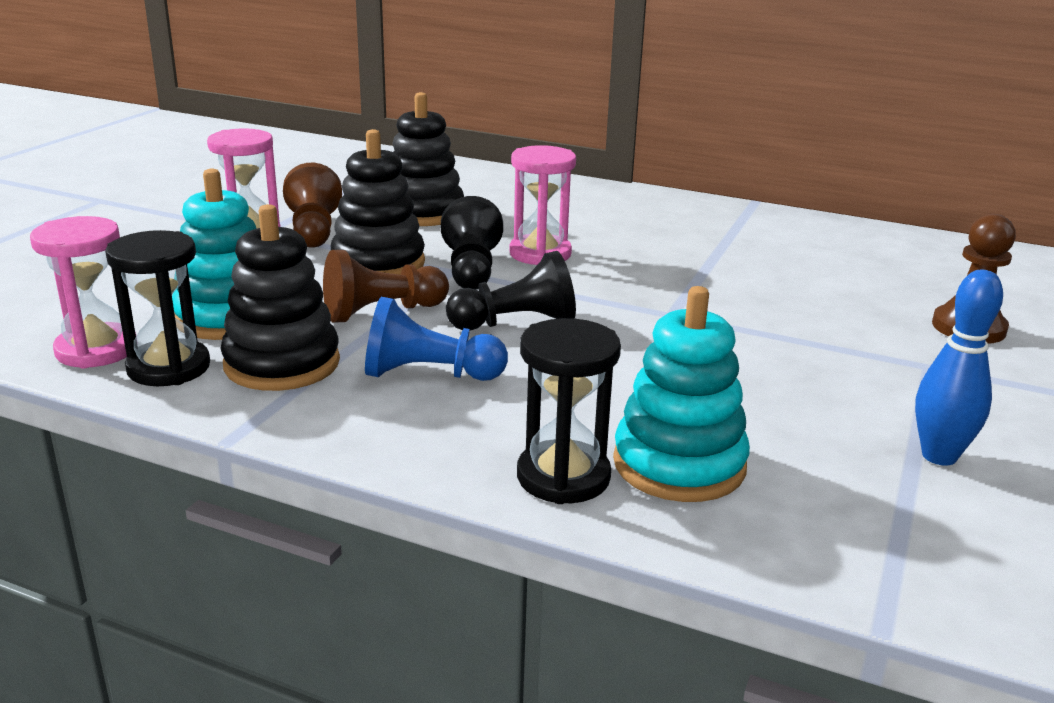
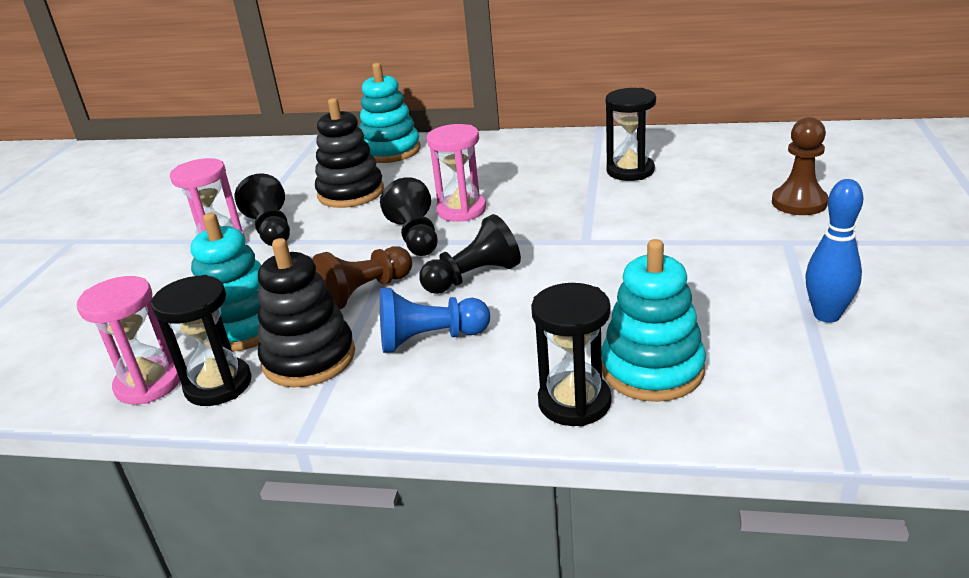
camera: 10 degrees left, 5 degrees up
brown pawn [283,163,342,248] -> black pawn [235,173,290,246]
black stacking toy [331,129,425,275] -> none
none -> turquoise stacking toy [359,63,421,163]
none -> black hourglass [606,88,656,181]

